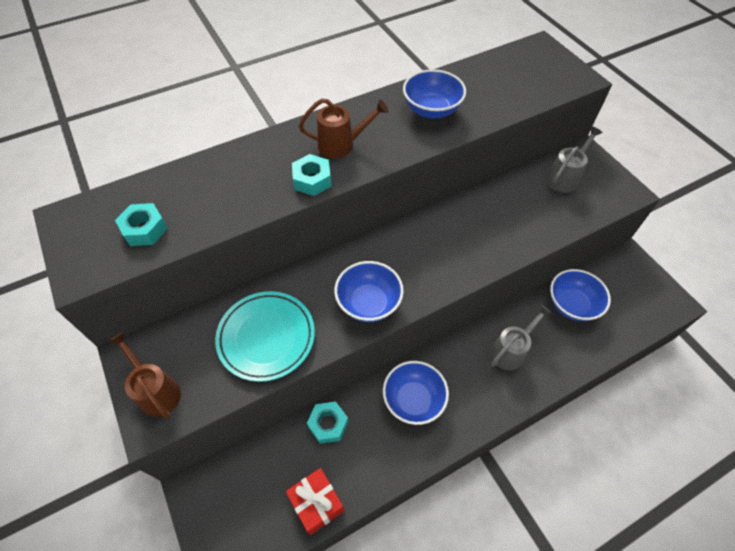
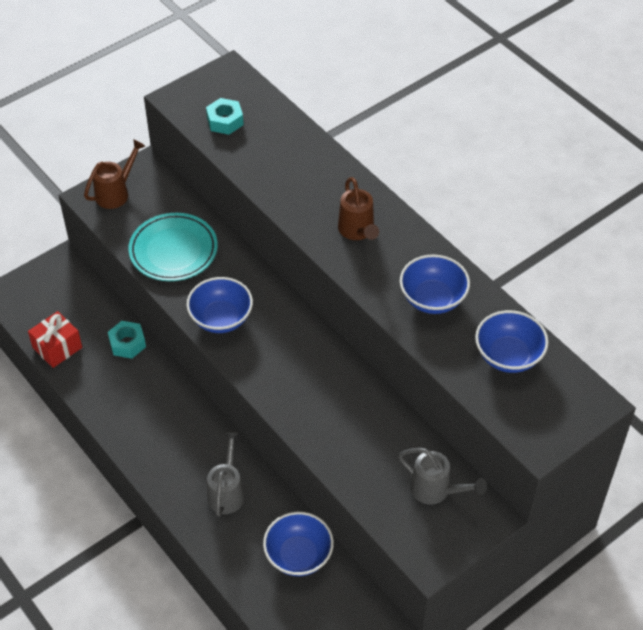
camera: 80 degrees right, 5 degrees down
turquoise nut [292,154,331,196] -> none
blue bowl [383,361,449,425] -> blue bowl moved to [475,310,549,373]
grey watering can [491,305,553,370] -> grey watering can turned 120 degrees counterclockwise [207,430,244,517]

